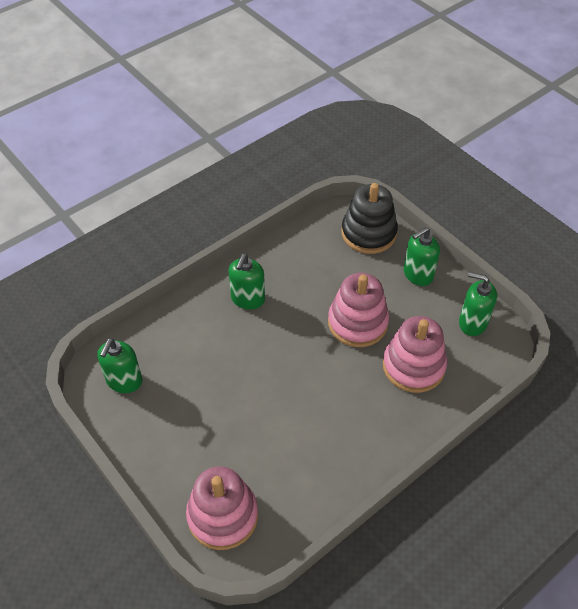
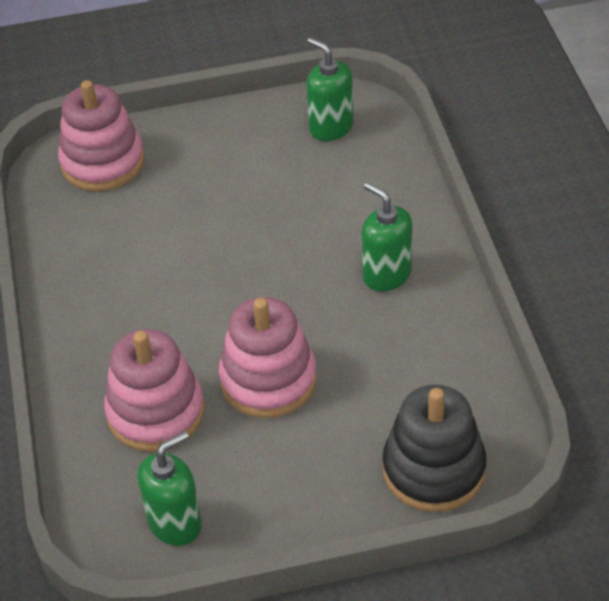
camera: 120 degrees right, 5 degrees down
green soap dispenser [404,227,440,286] -> none

